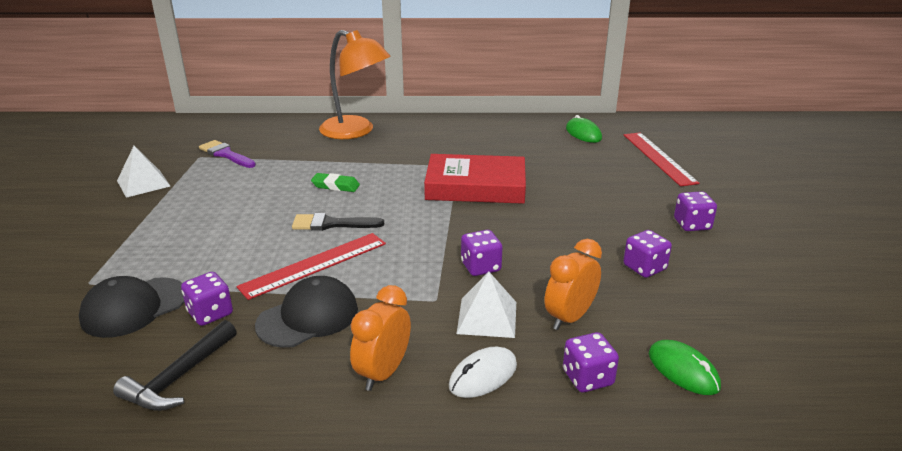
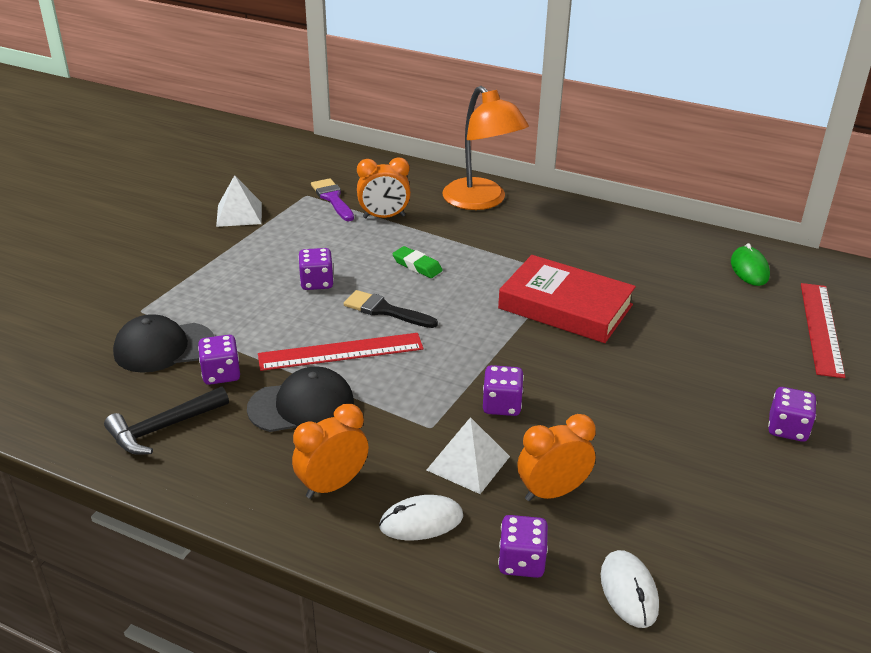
camera: 25 degrees right, 5 degrees up
purple dice [623,230,672,278] -> purple dice moved to [298,248,334,290]
green mouse [649,340,721,395] -> white mouse [601,550,659,628]
none -> orange clock [357,157,411,218]

